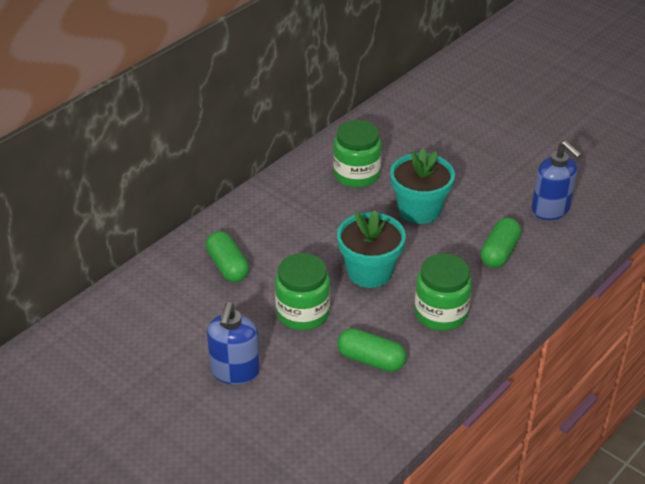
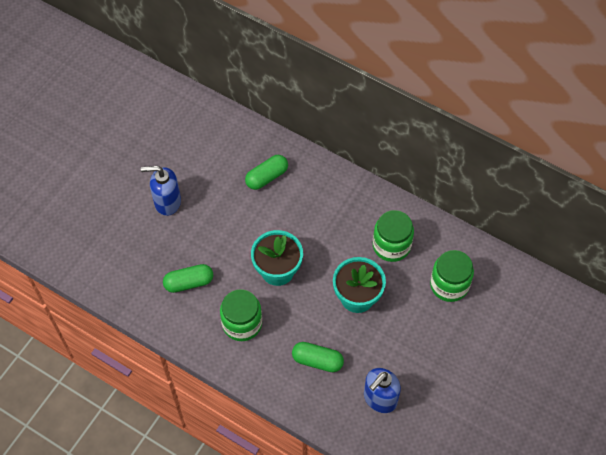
camera: 80 degrees right, 20 degrees up
green jar [275,253,330,330] -> green jar moved to [430,250,474,302]
green capsule [337,328,407,372] -> green capsule turned 60 degrees clockwise [163,264,213,293]

